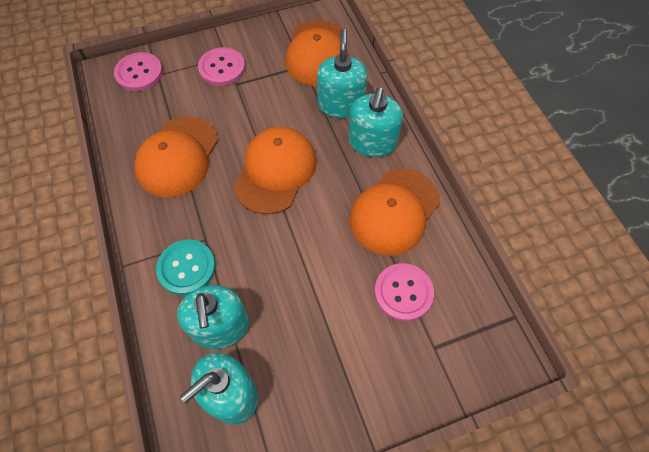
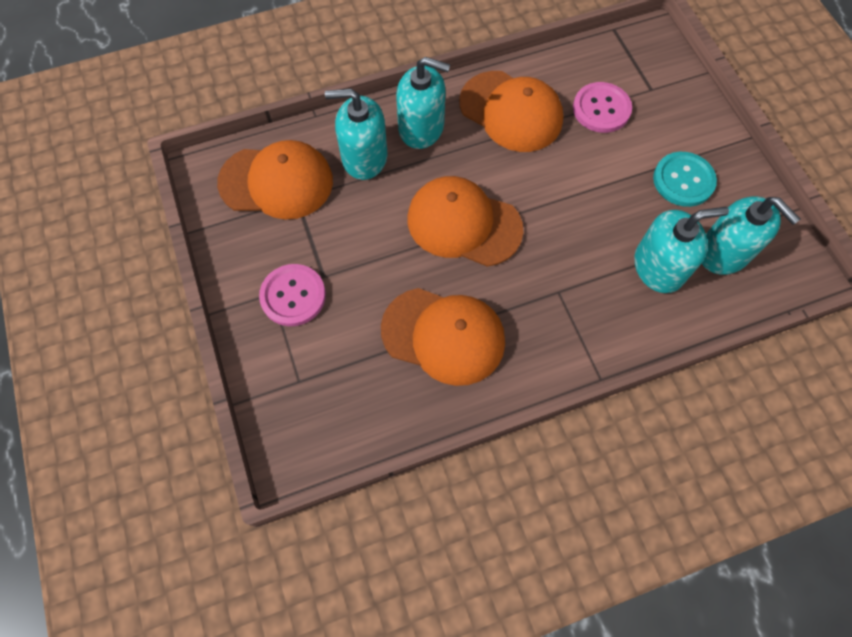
camera: 90 degrees left, 5 degrees up
pink button [114,52,163,91] -> none
turquoise button [156,240,216,295] -> turquoise button moved to [653,152,717,207]

